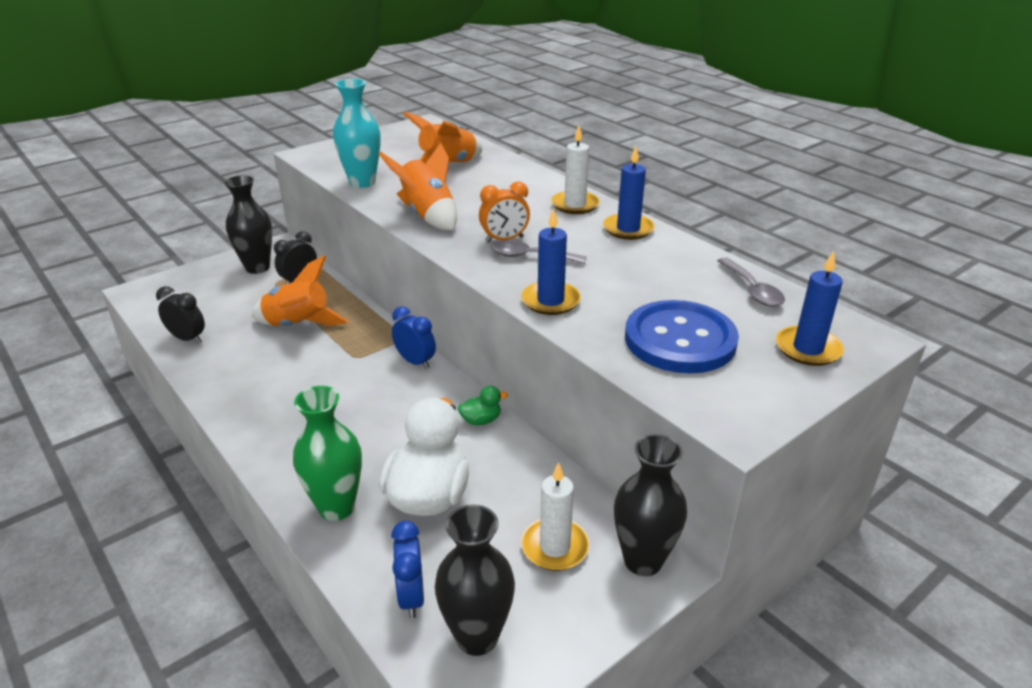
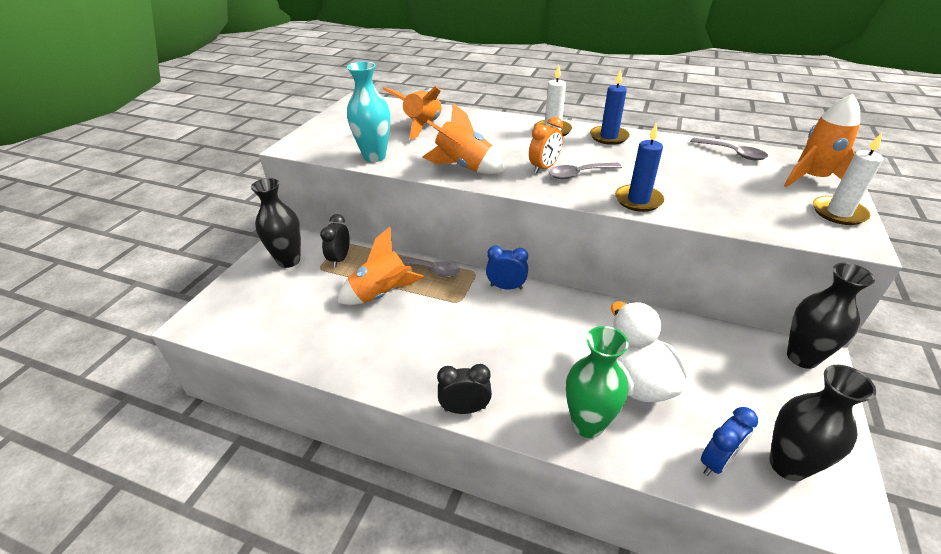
camera: 30 degrees left, 5 degrees up
black clock [156,286,205,343] -> black clock moved to [437,364,492,414]
blue clock [391,521,424,618] -> blue clock turned 90 degrees counterclockwise [701,407,758,476]
green duck [458,386,508,426] -> none
white candle [521,462,589,571] -> white candle moved to [813,133,883,225]
blue button [625,300,739,373] -> none
blue candle [776,251,844,366] -> orange rocket [784,94,860,187]
none -> grey spoon [399,257,460,277]

